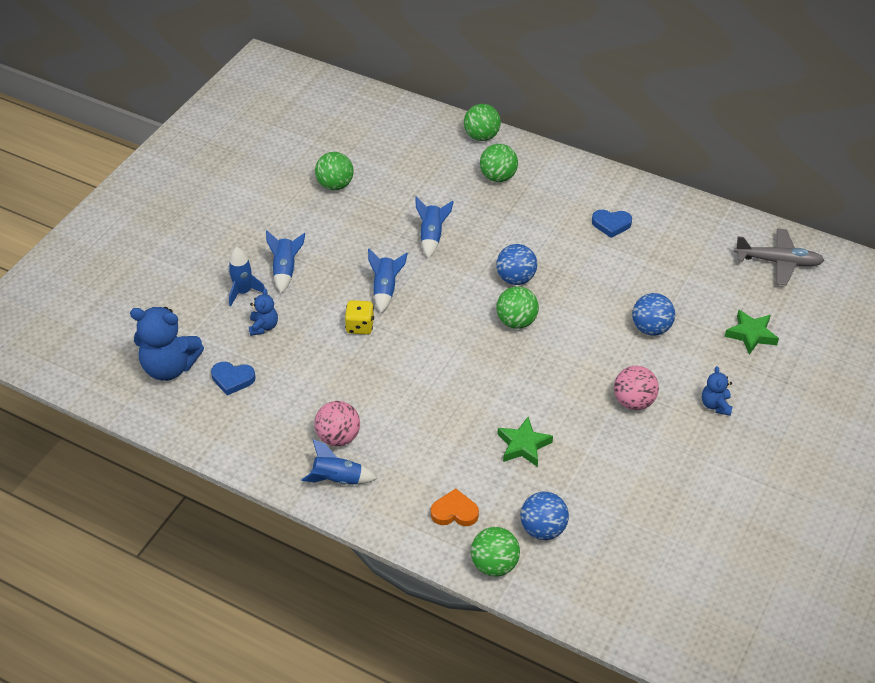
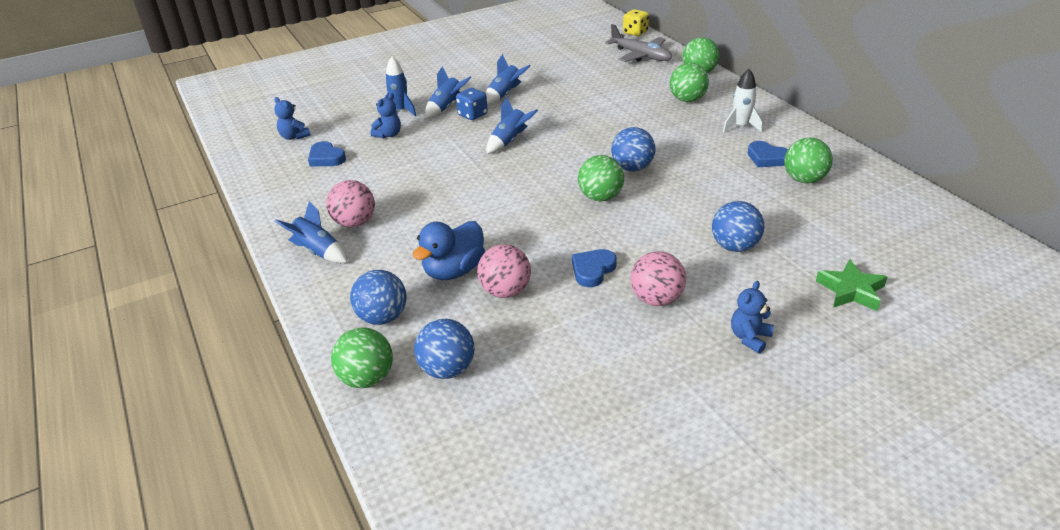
camera: 35 degrees right, 10 degrees down
blue teddy bear [130,307,204,381] -> blue teddy bear [274,97,311,140], size x0.51
green ball [315,152,353,190] -> green ball moved to [784,138,833,184]
yellow dice [345,300,374,335] -> yellow dice moved to [623,9,649,36]
blue rocket [416,196,454,259] -> blue rocket moved to [485,54,530,105]
orange heart [431,489,479,526] -> blue ball [350,270,406,325]
green star [497,417,553,467] -> pink ball [477,244,531,298]
grey plane [734,228,824,285] -> grey plane moved to [605,24,672,62]
none -> blue duck [412,221,485,280]
none -> blue dice [456,88,488,120]
none -> blue heart [572,249,617,287]
none -> white rocket [723,69,763,133]

